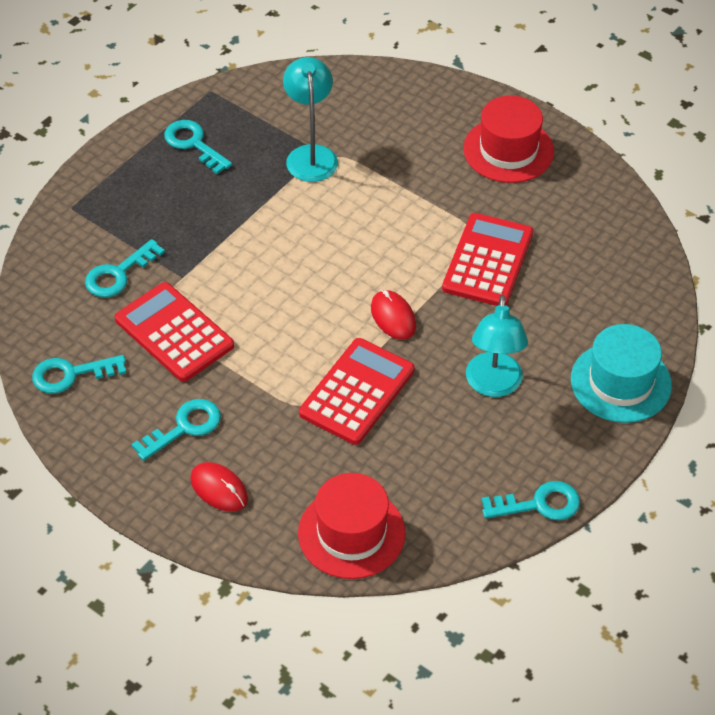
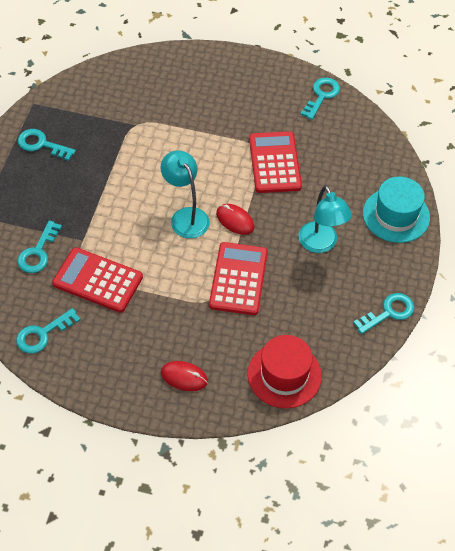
camera: 25 degrees left, 5 degrees up
turquoise key [132,399,221,461] -> turquoise key moved to [301,78,340,120]
turquoise lamp [283,57,338,182] -> turquoise lamp moved to [160,150,210,238]
red hat [463,96,554,183] -> none

